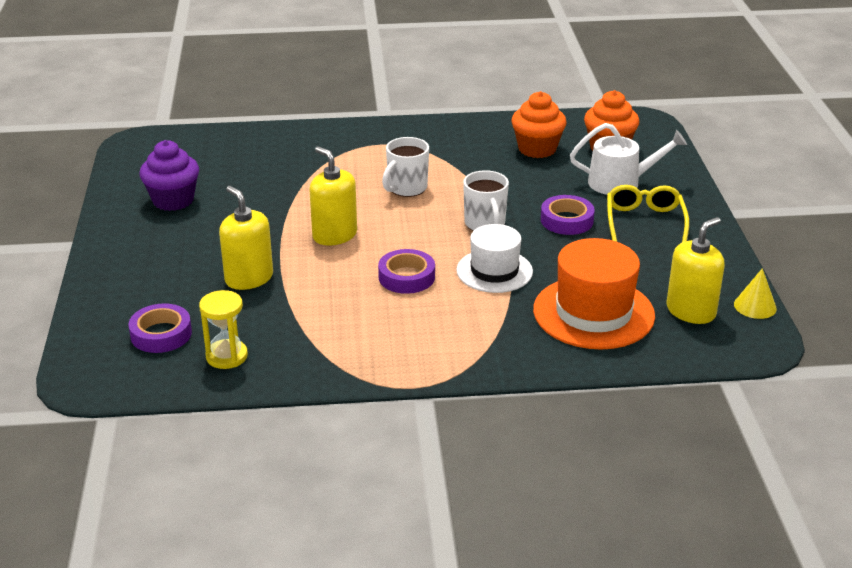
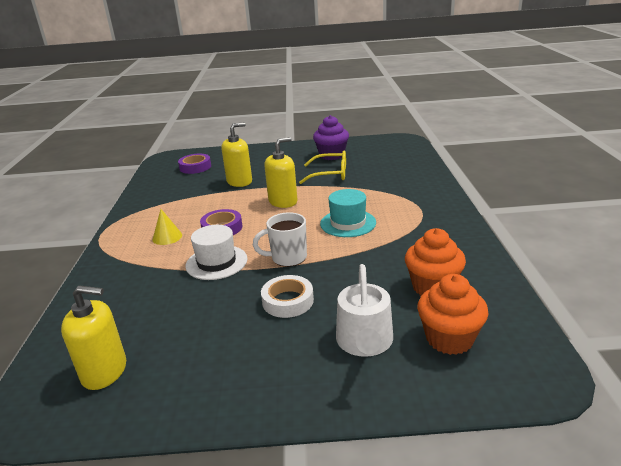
camera: 95 degrees right, 5 degrees down
yellow hourglass [199,290,248,369] -> none
white mug [382,137,429,197] -> turquoise hat [320,189,376,237]
orange hat [533,238,655,350] -> none
purple tape [541,195,595,235] -> white tape [261,275,314,318]
yellow glasses [607,185,689,242] -> yellow glasses moved to [299,151,346,184]
yellow soap dispenser [667,217,725,324] -> yellow soap dispenser turned 45 degrees counterclockwise [61,286,126,390]
yellow cone [734,268,777,319] -> yellow cone moved to [152,209,182,245]

